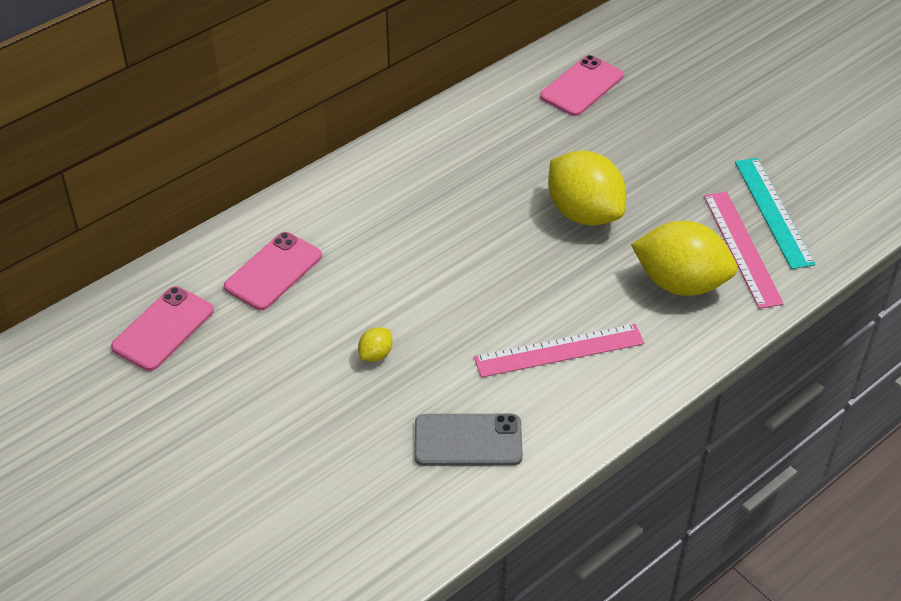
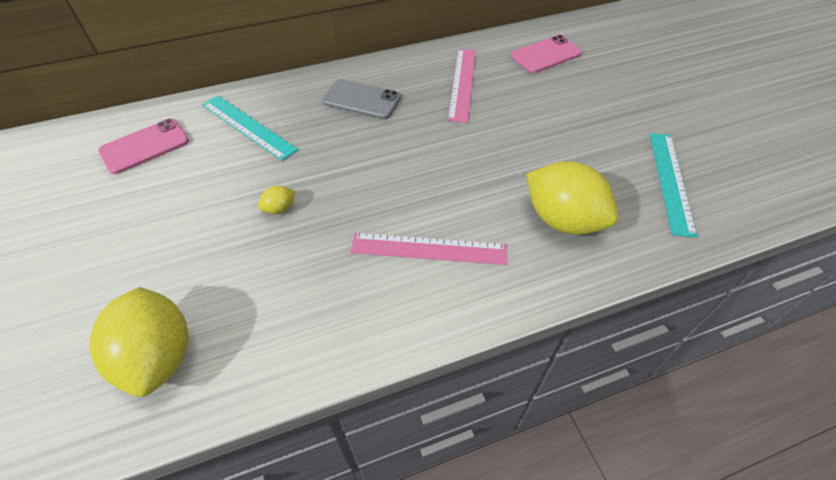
camera: 20 degrees right, 5 degrees up
pink phone [224,232,322,310] -> turquoise ruler [202,96,298,161]
grey phone [414,414,523,466] -> grey phone moved to [322,79,401,119]
yellow lemon [548,150,626,226] -> yellow lemon moved to [89,287,188,397]
pink ruler [704,192,784,309] -> pink ruler moved to [448,49,476,122]

